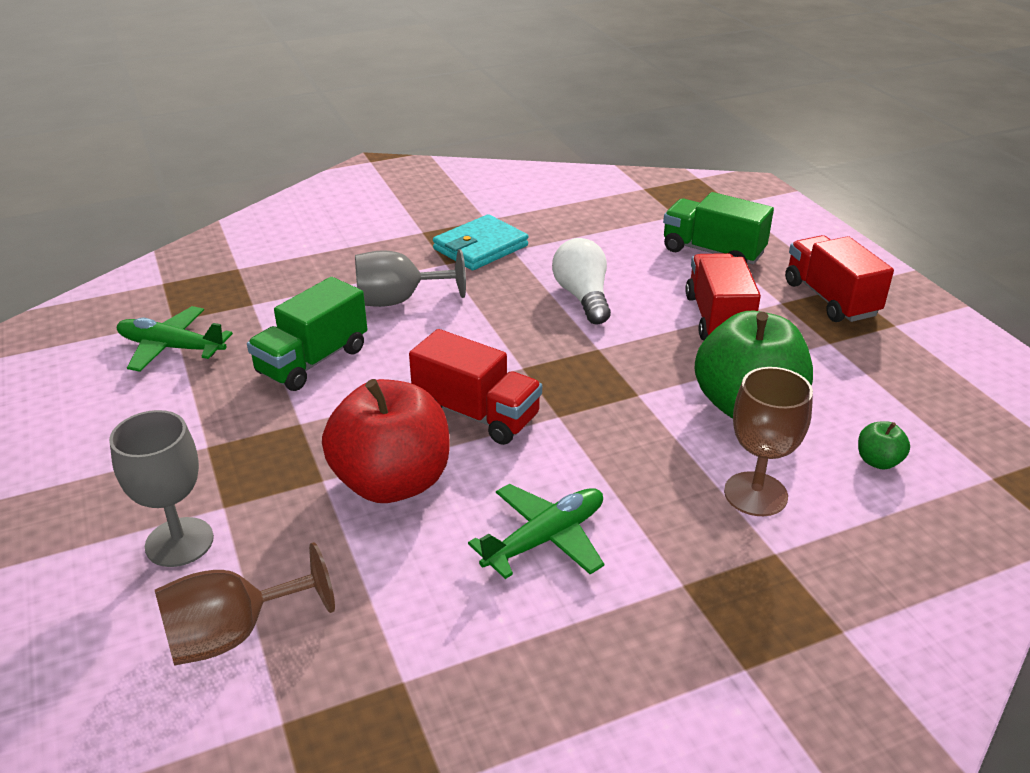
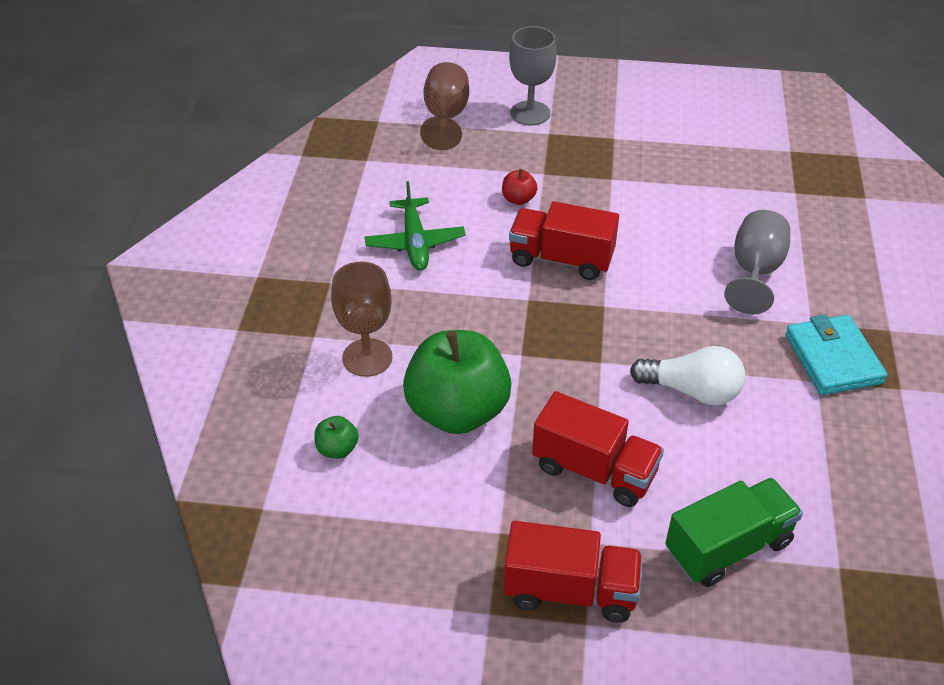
camera: 120 degrees right, 10 degrees up
green plane [117,306,233,372] -> none
green truck [247,277,367,391] -> none
red apple [322,379,450,503] -> red apple [502,169,537,205], size x0.41
red truck [409,329,542,445] -> red truck turned 45 degrees clockwise [509,201,619,280]

